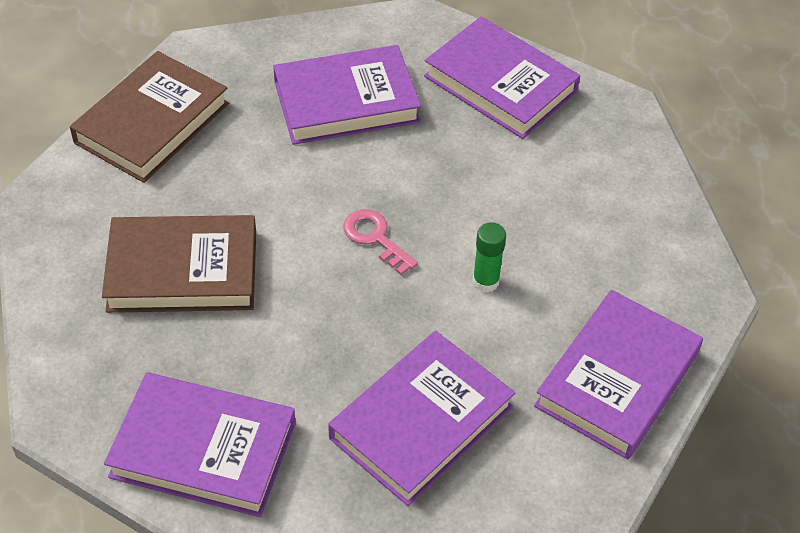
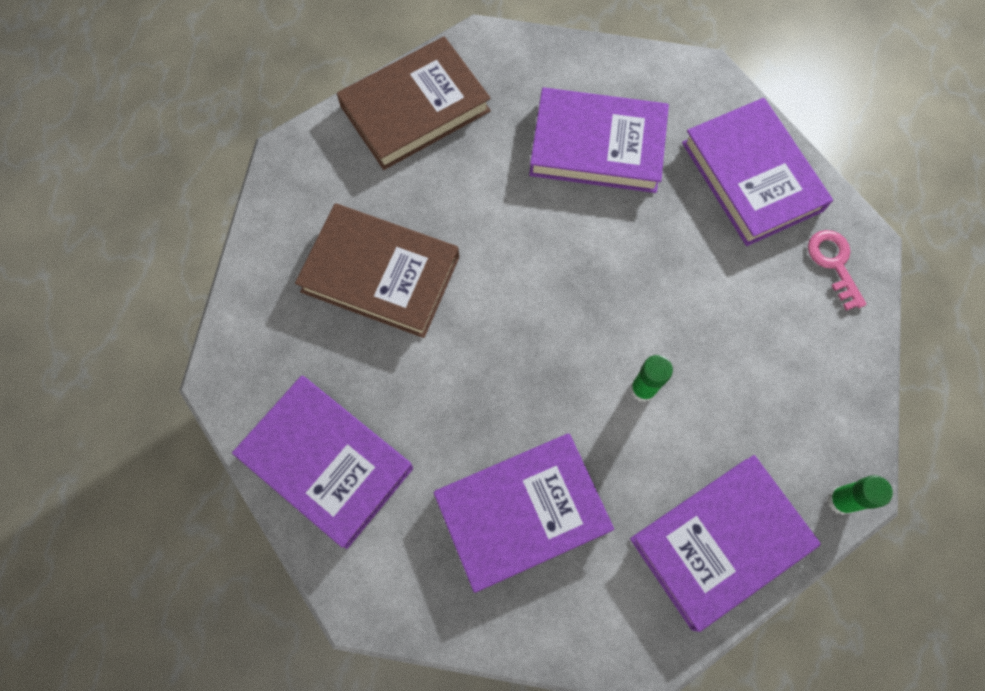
camera: 25 degrees right, 20 degrees up
pink key [343,209,418,275] -> pink key moved to [808,230,867,311]
none -> green glue stick [827,475,893,515]

